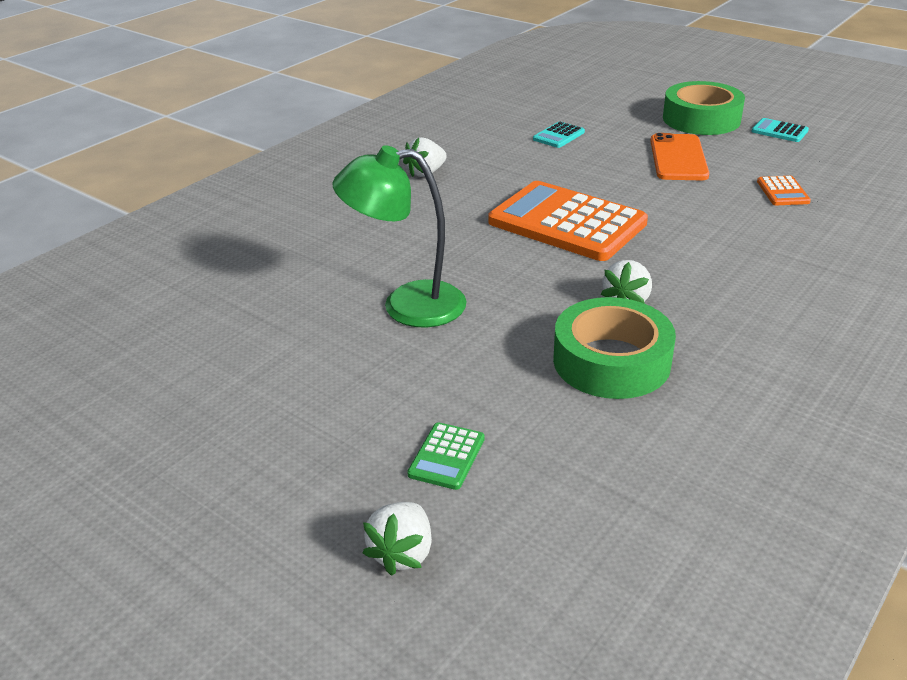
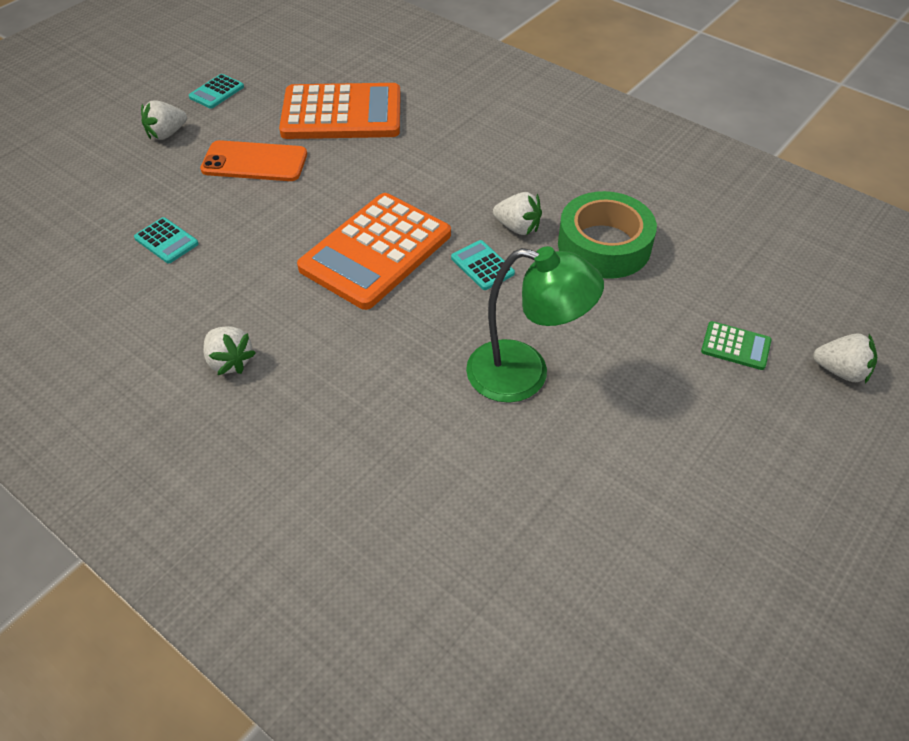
camera: 90 degrees left, 15 degrees up
green lamp [333,145,466,328] -> green lamp turned 75 degrees counterclockwise [466,246,604,403]
green tape [663,81,745,135] -> white strawberry [141,100,187,140]
orange calculator [757,176,811,205] -> orange calculator [279,83,401,139], size x2.39
none -> turquoise calculator [451,240,515,290]

